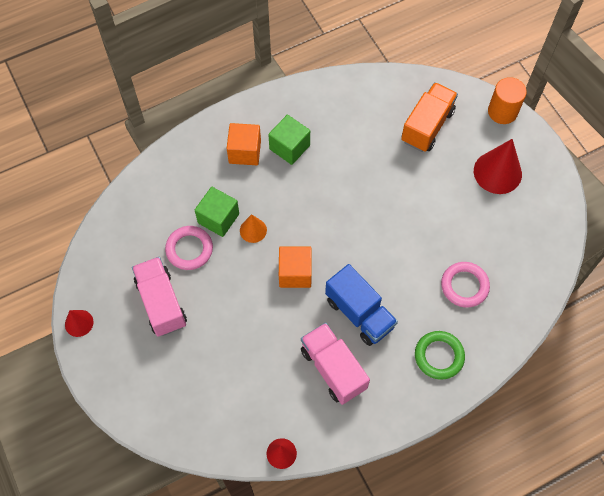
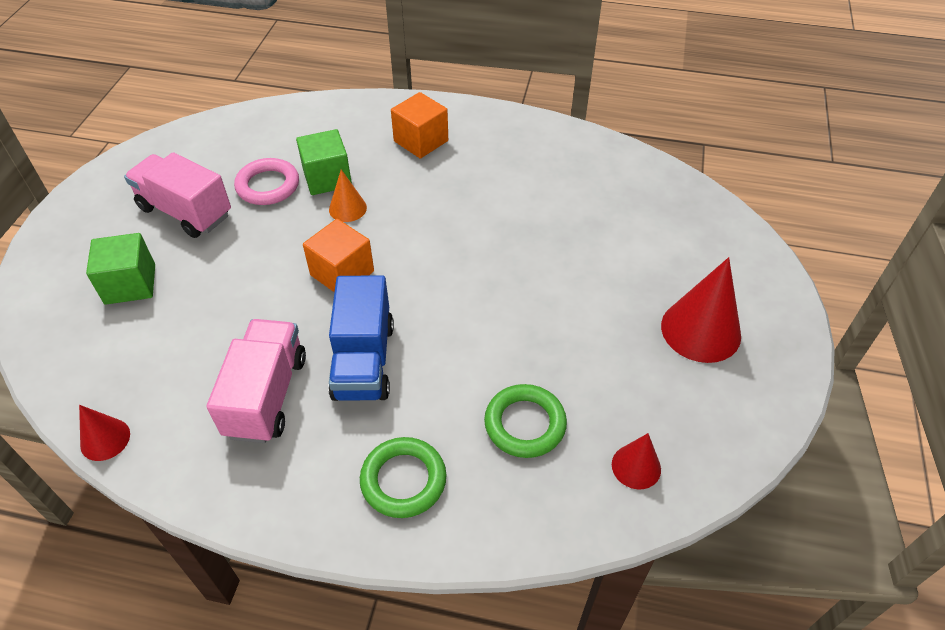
camera: 40 degrees right, 15 degrees down
red cone [65,310,93,337] -> red cone moved to [612,433,661,489]
pink truck [132,257,187,337] -> pink truck turned 75 degrees counterclockwise [124,152,231,238]
green cube [268,115,310,165] -> green cube moved to [86,233,155,305]
orange truck [401,82,458,152] -> none
pink ring [441,262,490,308] -> green ring [484,384,567,458]
orange cylinder [488,77,527,124] -> none

